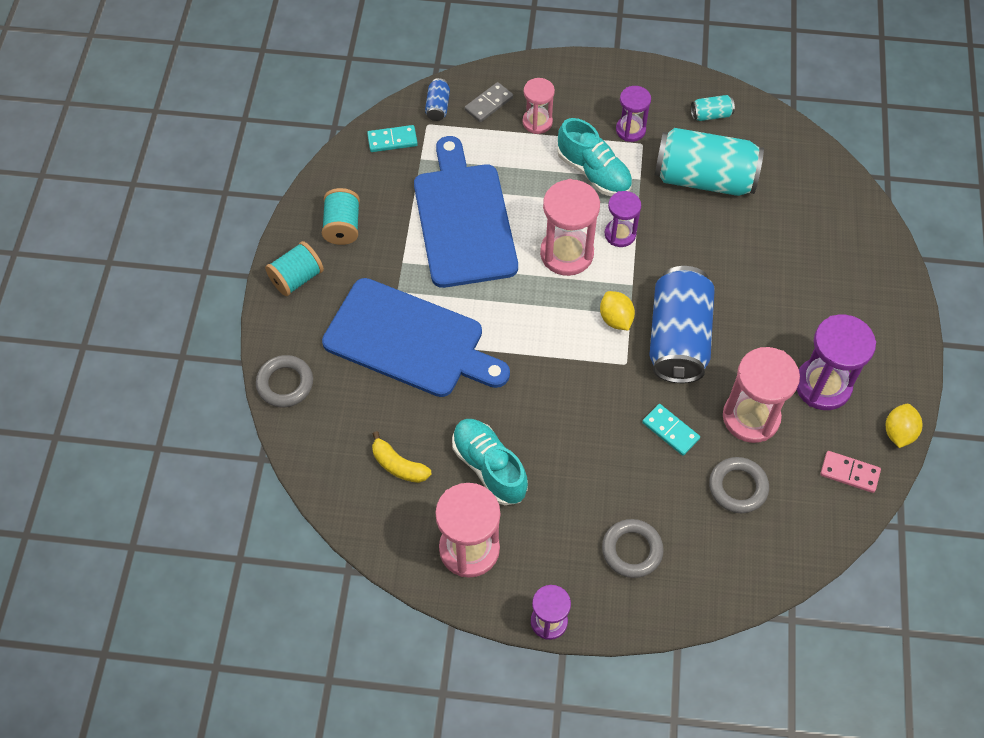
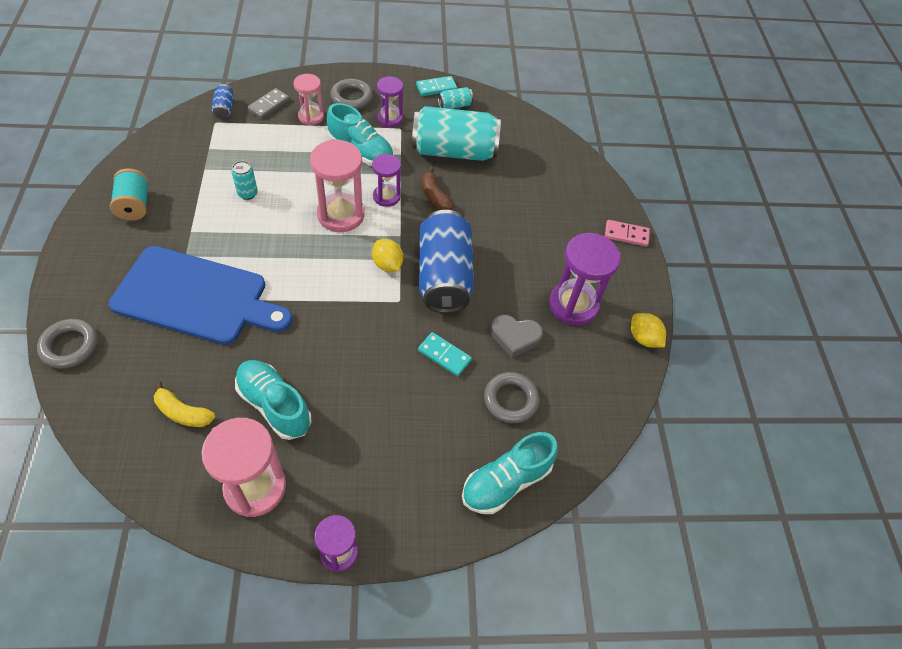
camera: 15 degrees left, 5 degrees down
turquoise spool [265,241,324,296] -> none
turquoise domino [367,125,418,152] -> turquoise domino moved to [416,76,457,96]
blue cutting board [414,136,518,288] -> turquoise can [232,161,258,200]
grey ring [602,519,664,578] -> grey ring moved to [330,79,373,109]
pink hourglass [723,347,800,443] -> grey heart [491,315,543,358]
pink domino [820,451,881,493] -> pink domino moved to [605,220,650,247]
yellow lemon [886,404,922,448] -> yellow lemon turned 45 degrees counterclockwise [631,313,666,348]
none -> brown banana [422,167,454,210]
none -> turquoise shoe [462,432,558,514]

